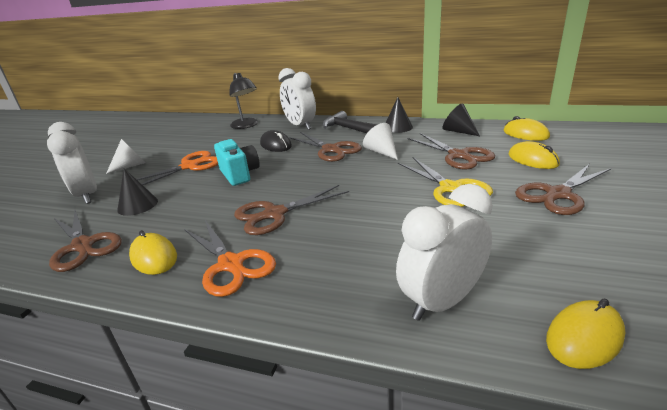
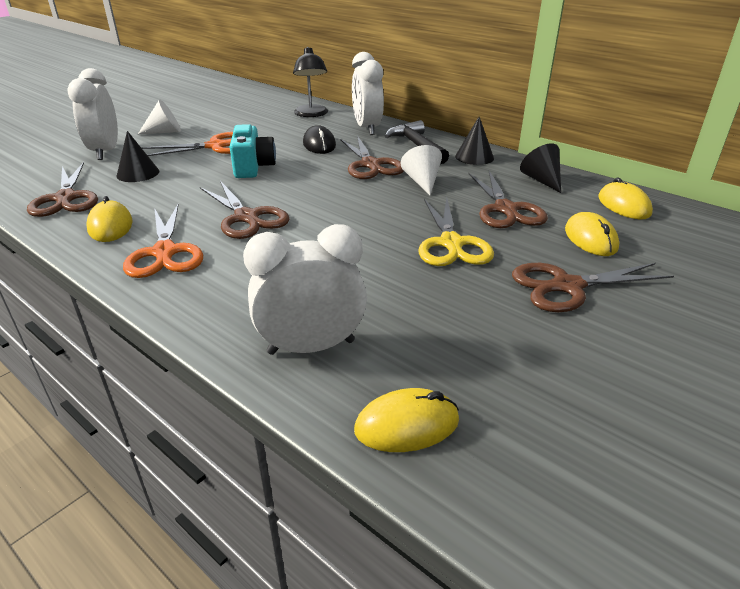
camera: 20 degrees right, 5 degrees up
brown scissors [234,185,349,235] -> brown scissors turned 120 degrees counterclockwise [200,181,290,239]

